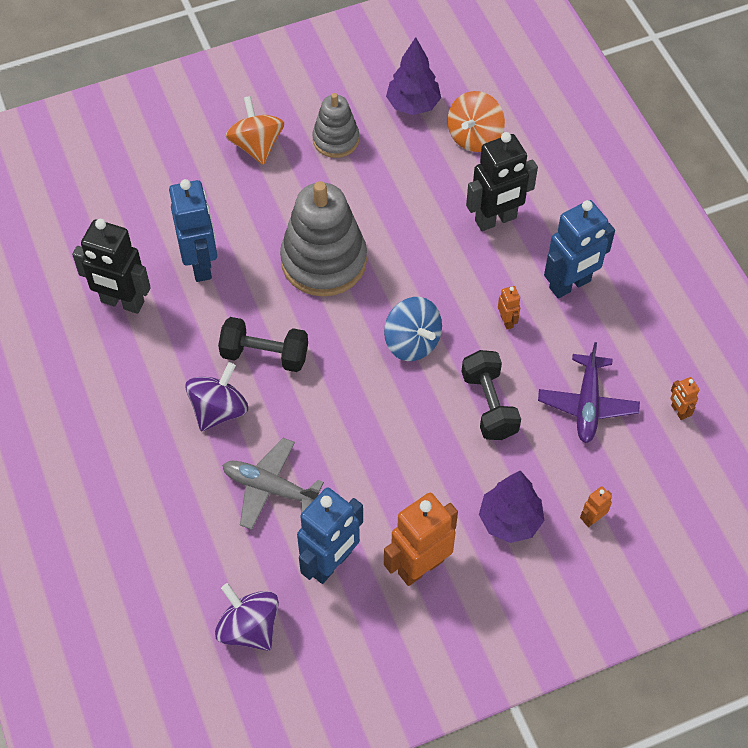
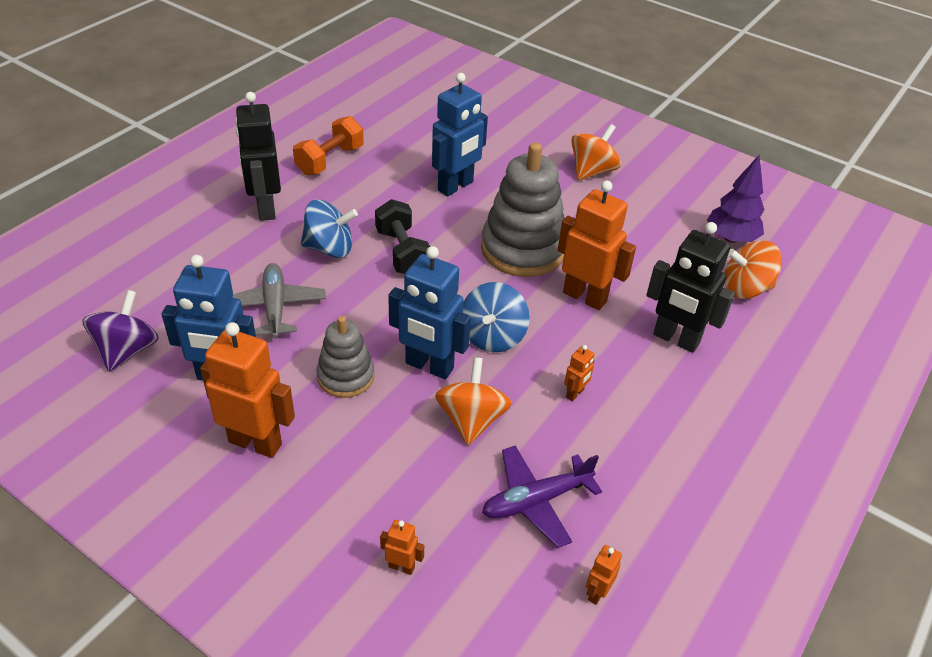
camera: 55 degrees right, 15 degrees down
black robot [72,219,151,314] -> black robot moved to [235,92,281,221]
purple spinning top [185,362,248,431] -> blue spinning top [301,200,358,258]
grey stacking toy [312,93,359,158] -> grey stacking toy moved to [316,316,375,398]
black dumbbell [462,350,521,440] -> orange spinning top [435,357,512,445]
purple tree [479,471,544,543] -> none
blue robot [544,200,615,298] -> blue robot moved to [388,246,471,379]
none -> orange dumbbell [293,116,364,175]
none -> orange robot [558,181,636,310]

